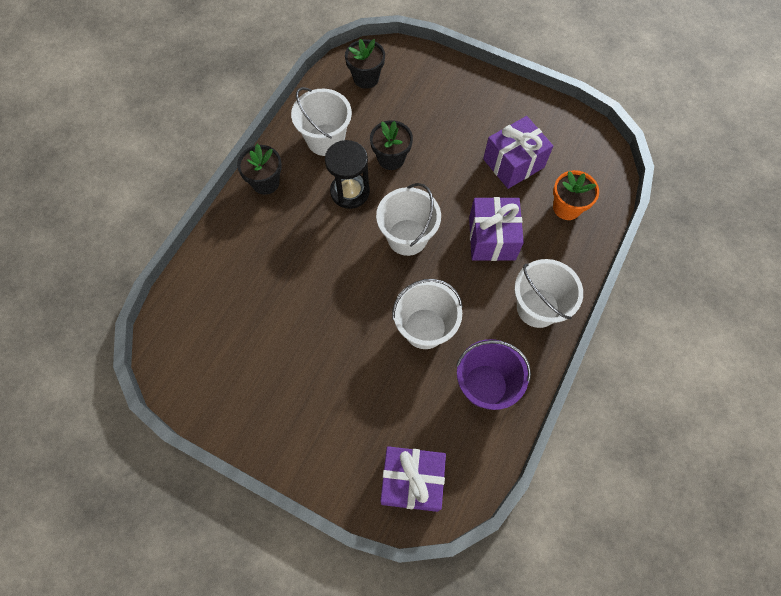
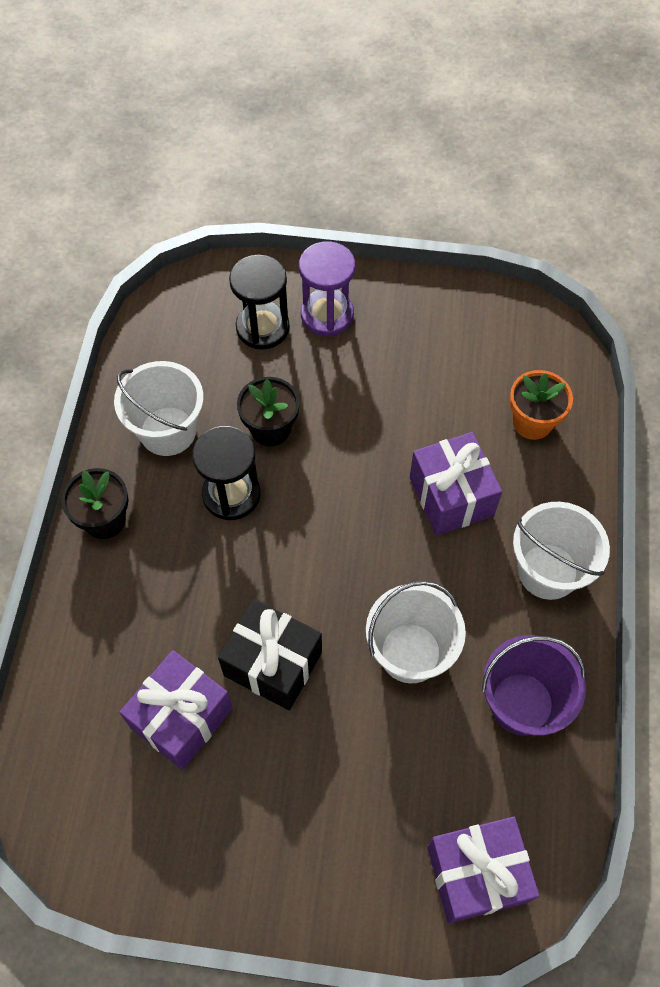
camera: 20 degrees left, 5 degrees down
black flower pot [345,39,385,89] -> none
white bucket [376,183,441,256] -> none
purple gift [483,116,553,189] -> purple gift moved to [119,650,233,770]
none -> black gift [218,599,322,710]
none -> black hourglass [229,255,290,349]
none -> purple hourglass [299,241,355,336]

